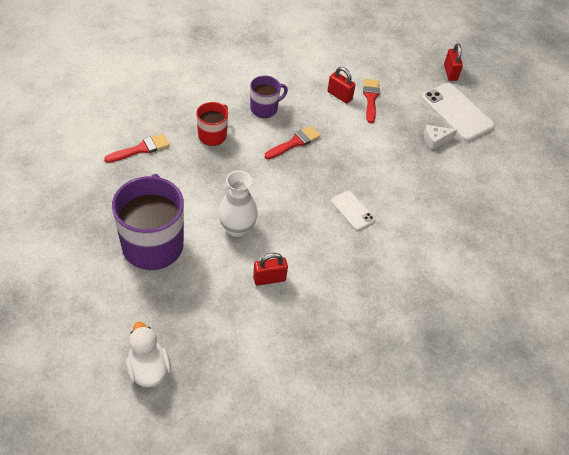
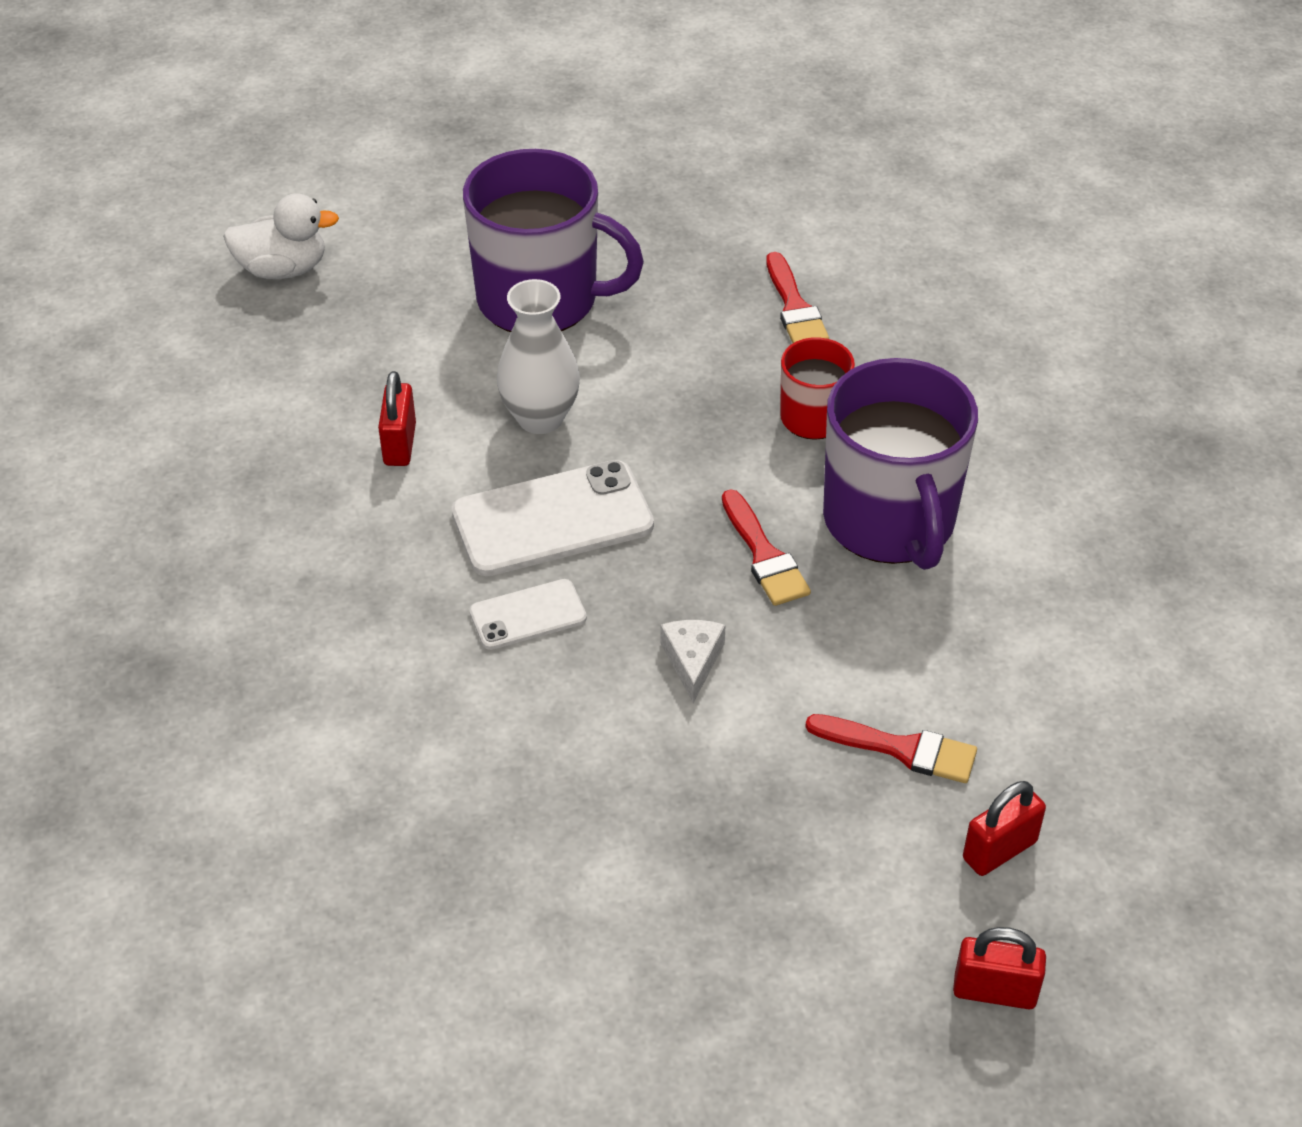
camera: 110 degrees right, 5 degrees down
purple mug [250,75,288,118] -> purple mug [823,358,978,570], size x1.90
red padlock [327,67,356,104] -> red padlock moved to [963,781,1046,876]
white phone [421,83,494,141] -> white phone moved to [452,460,654,576]
white cheese [424,125,457,150] -> white cheese moved to [660,620,726,703]

